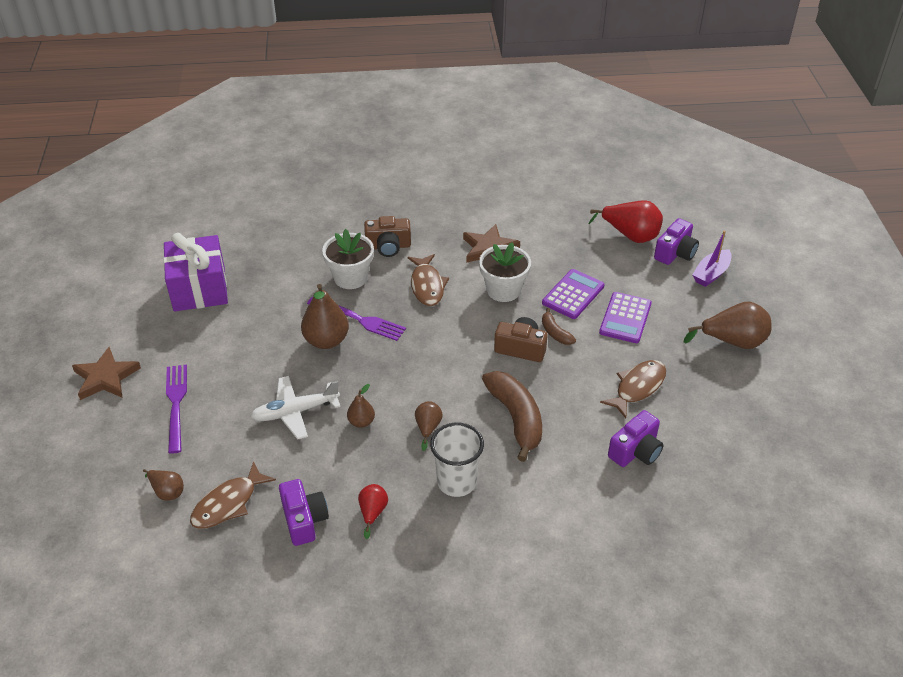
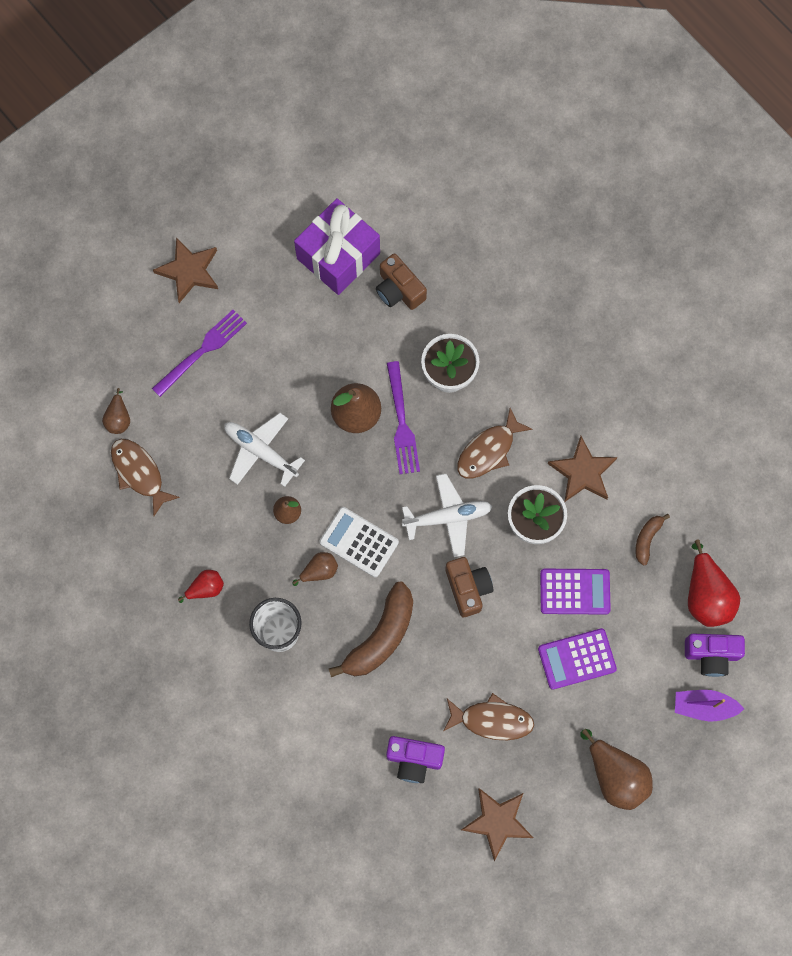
camera: 55 degrees right, 30 degrees up
brown fish [190,461,276,529] -> brown fish turned 45 degrees clockwise [111,439,180,517]
purple camera [279,479,329,546] -> none
brown camera [364,216,411,257] -> brown camera moved to [376,253,427,310]
brown banana [542,308,576,345] -> brown banana moved to [635,514,670,566]
none -> white calculator [320,507,399,577]
none -> white plane [402,474,493,557]
none -> brown star [461,788,534,861]

